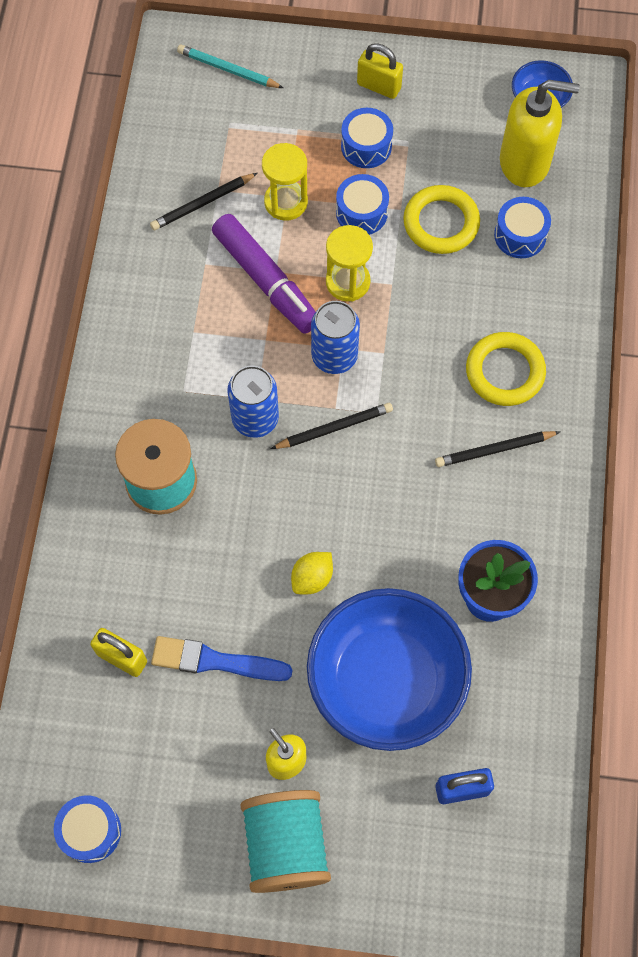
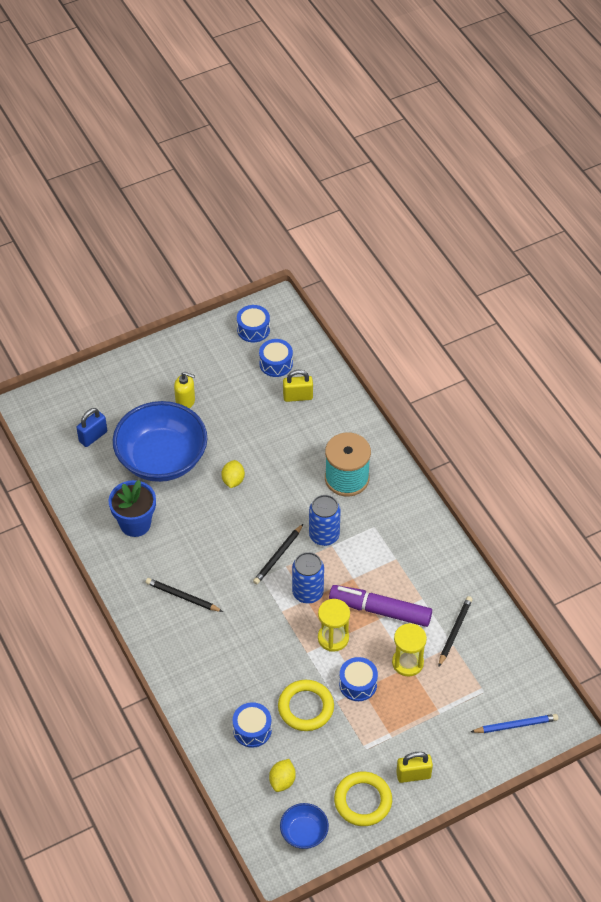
camera: 145 degrees right, 15 degrees down
blue brush [151,636,293,681] -> none
turquoise pencil [177,44,283,88] -> blue pencil [471,714,558,733]
turquoise spool [241,790,331,893] -> none
blue drum [341,108,393,168] -> blue drum moved to [259,339,293,377]
black pencil [435,431,560,467] -> black pencil turned 105 degrees counterclockwise [145,578,223,612]
yellow ring [466,332,546,406] -> yellow ring moved to [334,772,392,826]
yellow soap dispenser [500,80,580,187] -> yellow lemon [269,759,296,792]

